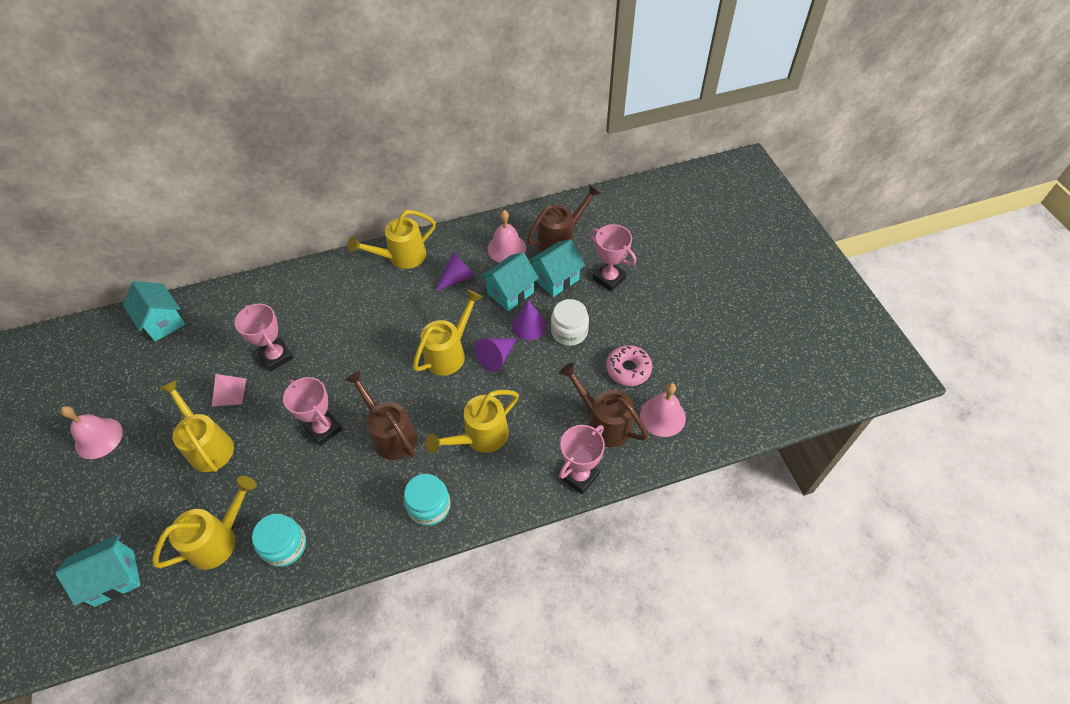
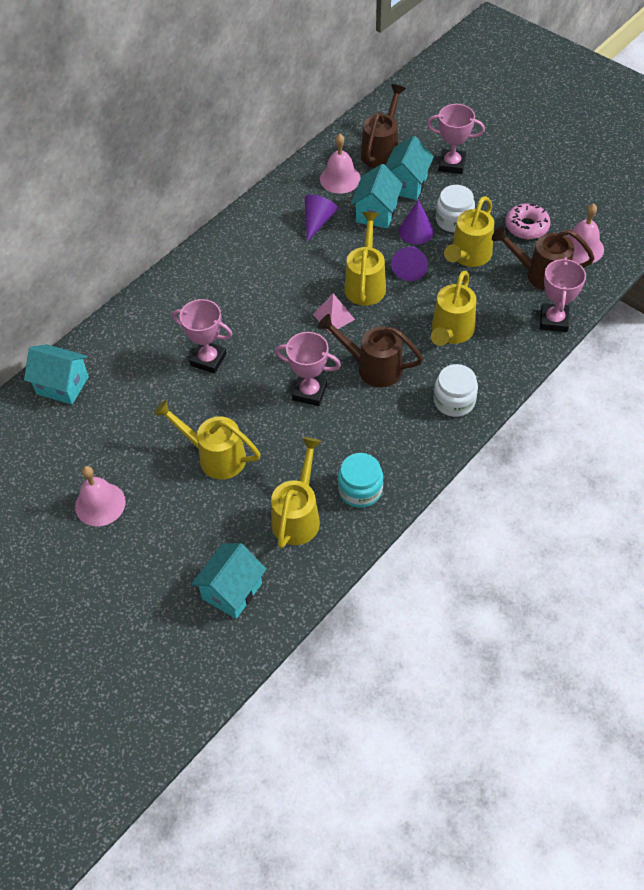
camera: 30 degrees left, 0 degrees up
pink pyramid [212,374,246,406] -> pink pyramid moved to [313,293,355,333]
yellow watering can [348,210,436,269] -> yellow watering can moved to [444,196,494,267]
turquoise jar [404,474,451,526] -> white jar [434,364,478,417]

